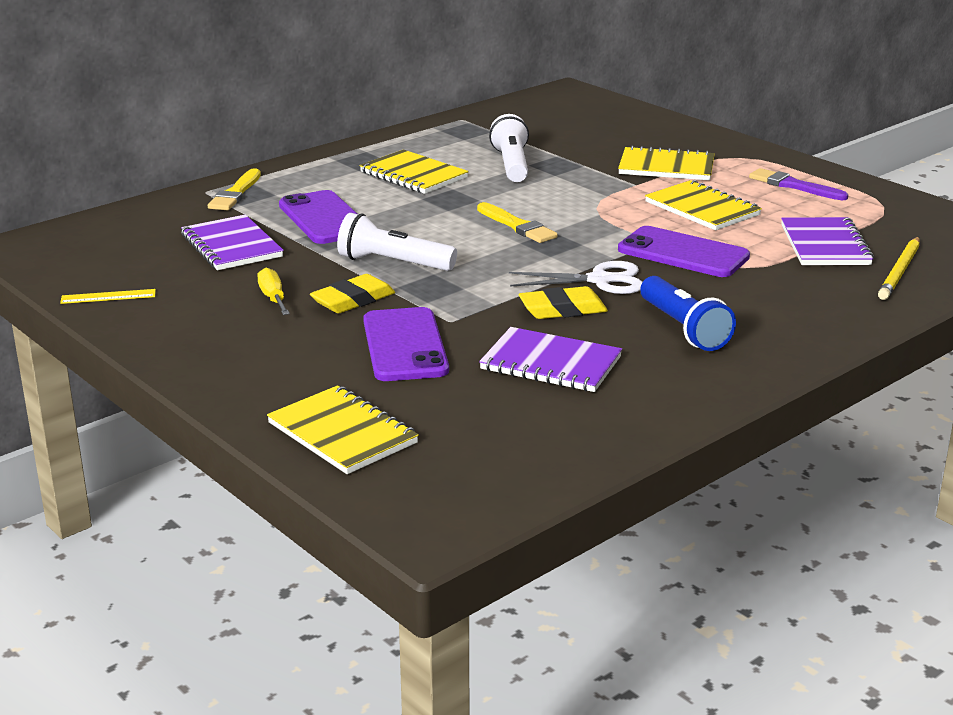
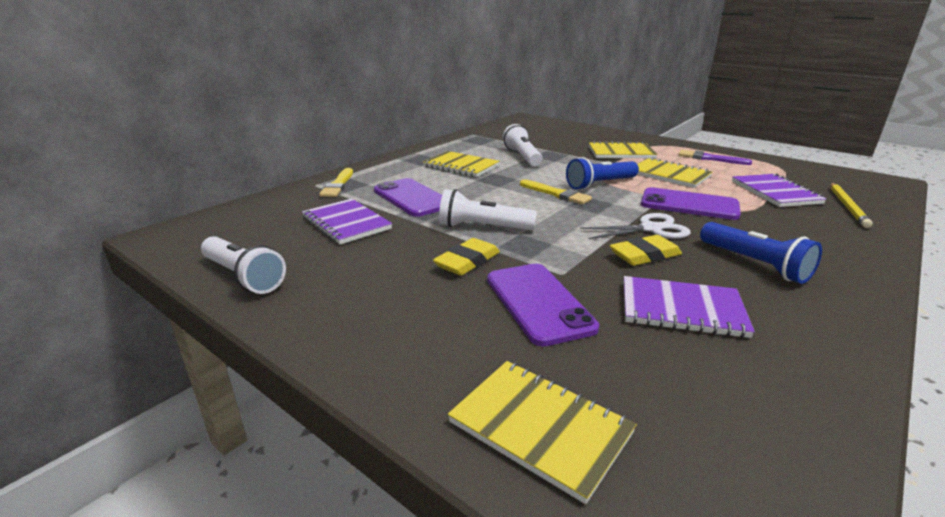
camera: 10 degrees left, 0 degrees up
yellow ruler [60,289,156,304] -> white flashlight [201,236,286,294]
yellow screwdriver [257,268,290,315] -> none
none -> blue flashlight [566,157,639,190]

